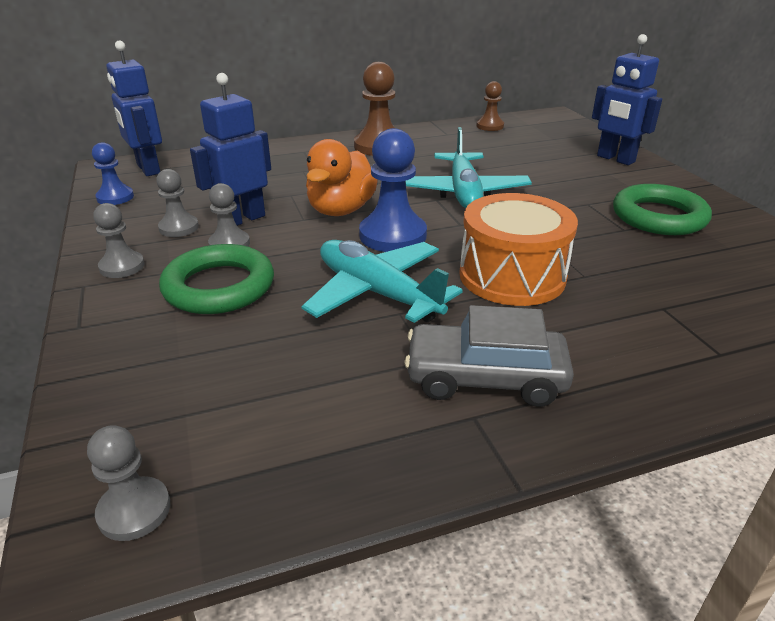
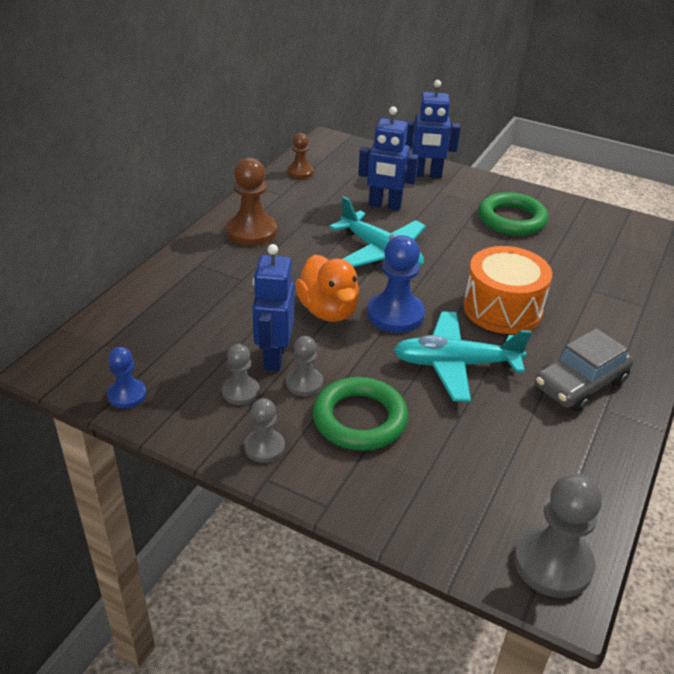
camera: 45 degrees left, 5 degrees up
grey pawn [87,425,170,541] -> grey pawn [514,474,602,598], size x1.72
blue robot [107,41,162,176] -> blue robot moved to [358,106,418,210]

